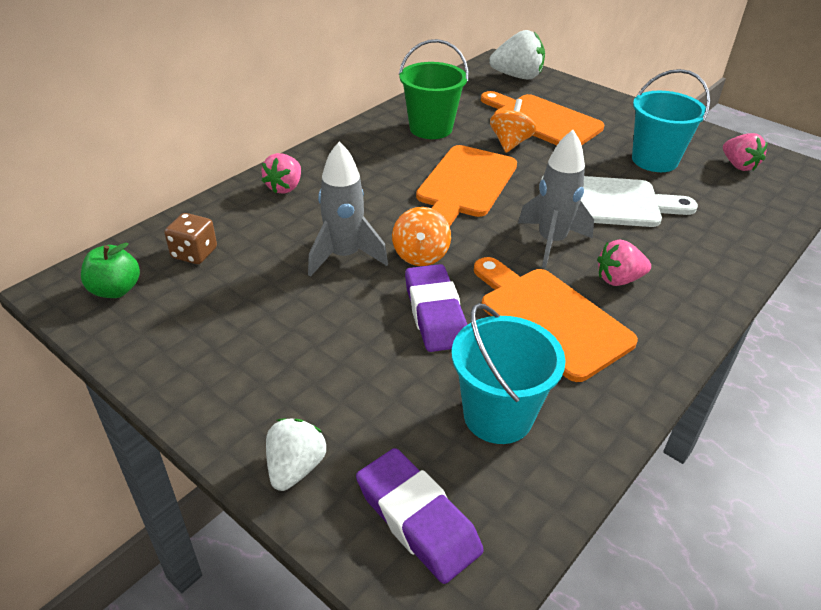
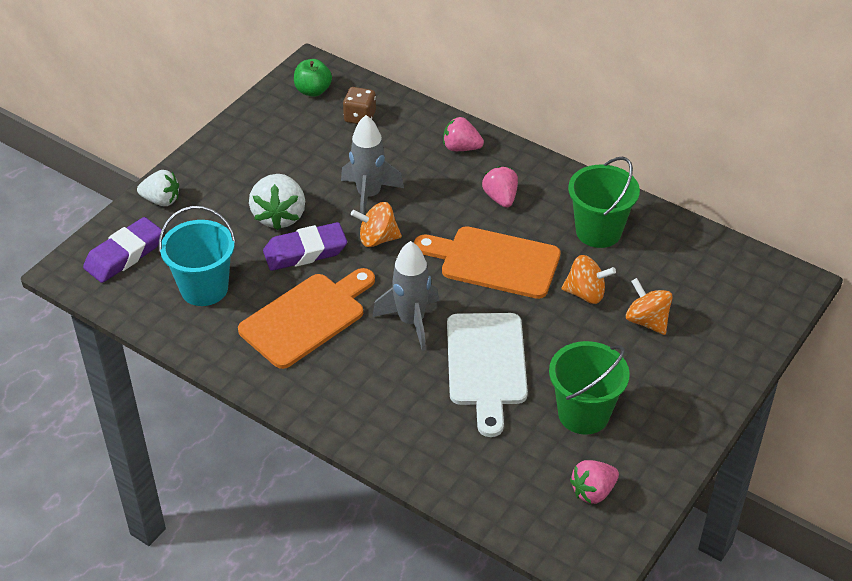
camera: 85 degrees right, 5 degrees up
orange cutting board [481,91,604,145] -> orange spinning top [626,278,673,335]
white strawberry [489,30,545,80] -> white strawberry moved to [249,174,305,230]
pink strawberry [598,239,651,286] -> pink strawberry moved to [482,166,518,208]
turquoise bucket [632,69,710,172] -> green bucket [549,341,630,435]

